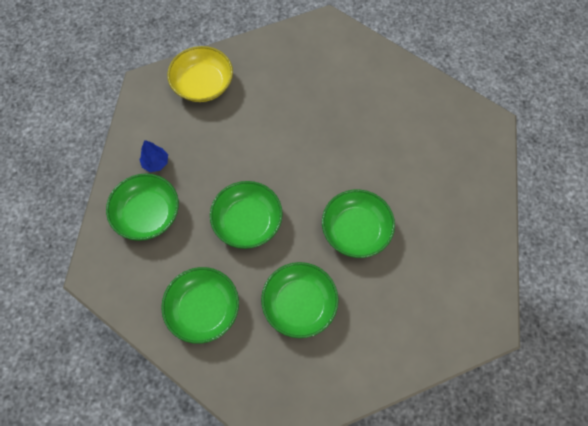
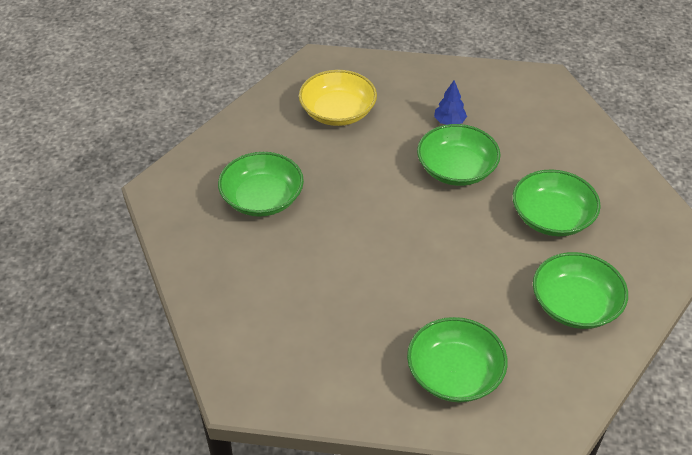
camera: 90 degrees left, 20 degrees down
blue tree [139,140,168,172] -> blue tree moved to [434,80,467,125]
yellow bowl [167,46,233,102] -> yellow bowl moved to [299,70,377,126]
green bowl [210,181,283,249] -> green bowl moved to [218,152,304,217]

